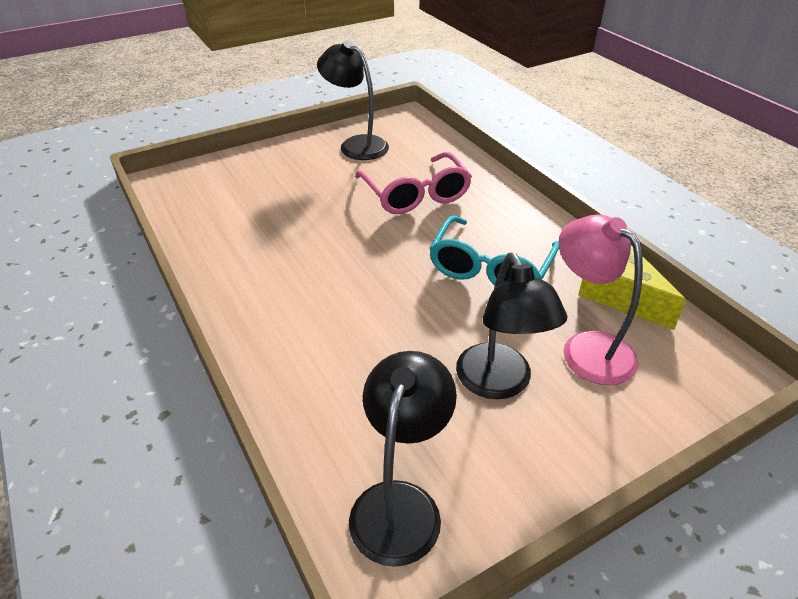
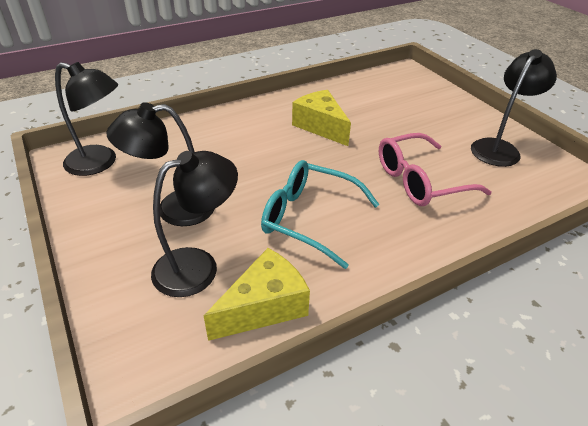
camera: 90 degrees right, 0 degrees up
pink lamp [558,214,643,385] -> black lamp [151,151,238,297]
none -> yellow cheese [292,90,351,146]

